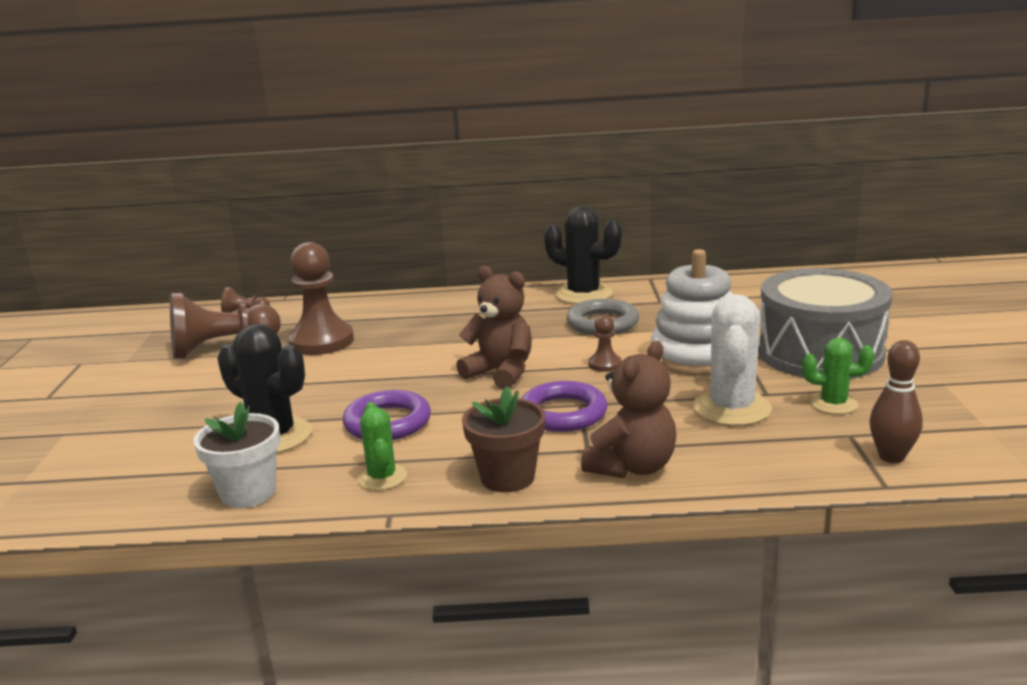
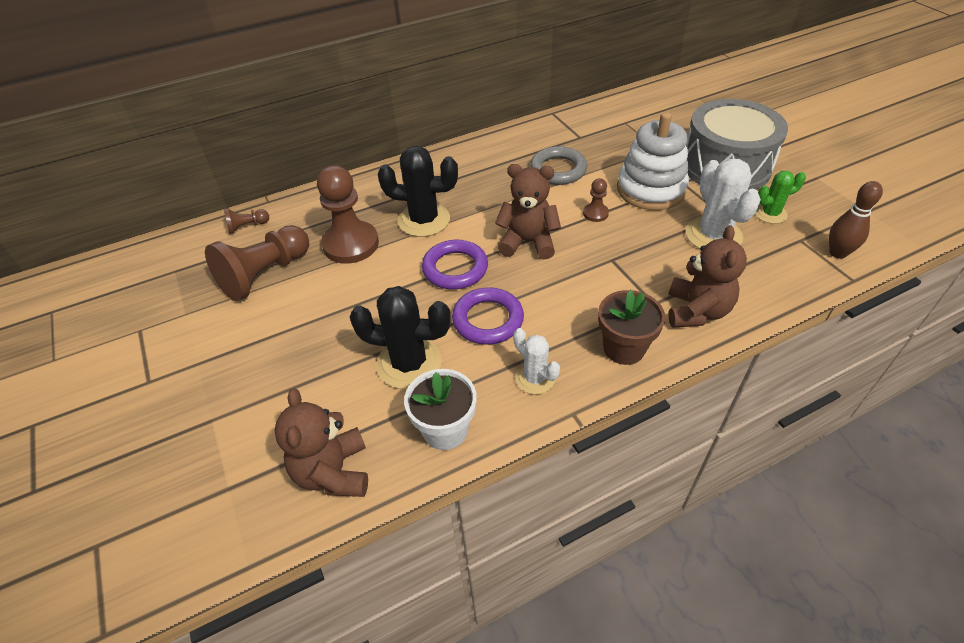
camera: 25 degrees left, 25 degrees up
green cactus [357,402,407,490] -> white cactus [513,328,560,394]
purple ring [521,381,607,432] -> purple ring moved to [422,240,488,289]
black cactus [544,206,622,304] -> black cactus moved to [378,146,458,237]
none -> brown teddy bear [274,388,368,497]

